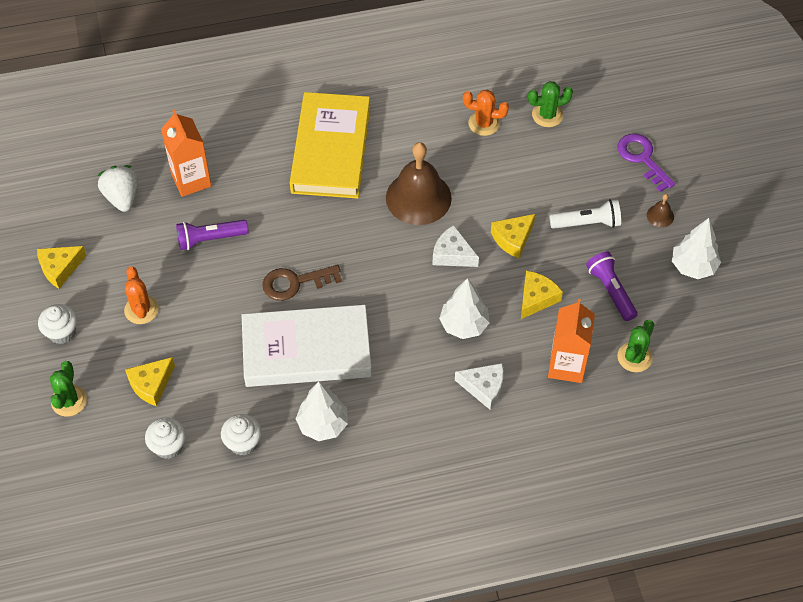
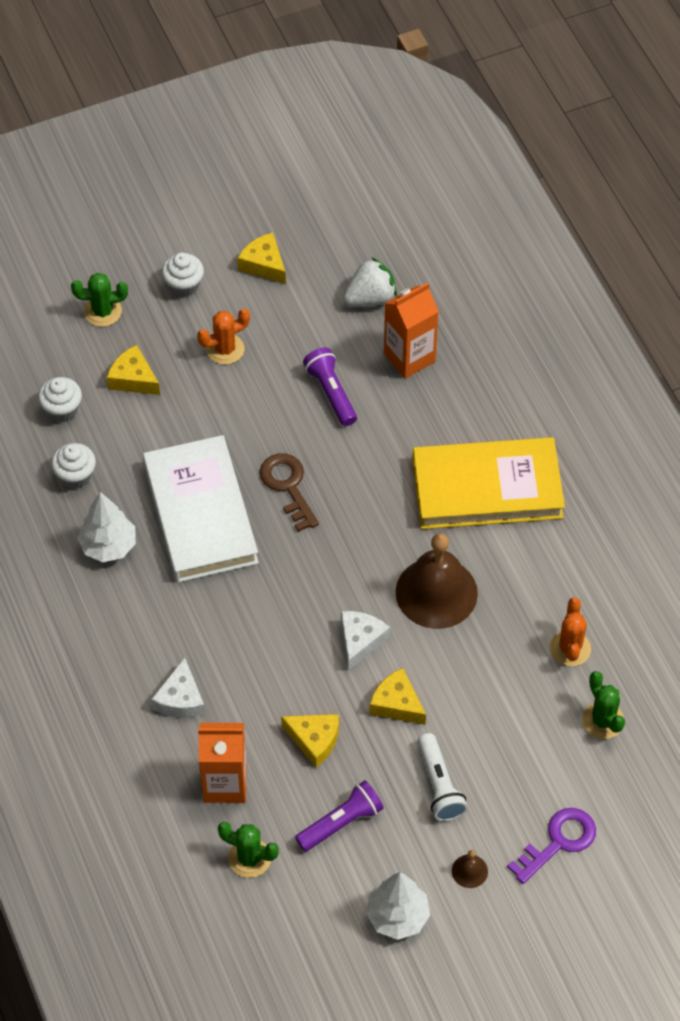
camera: 80 degrees right, 0 degrees up
white tree [439,278,490,339] -> none

